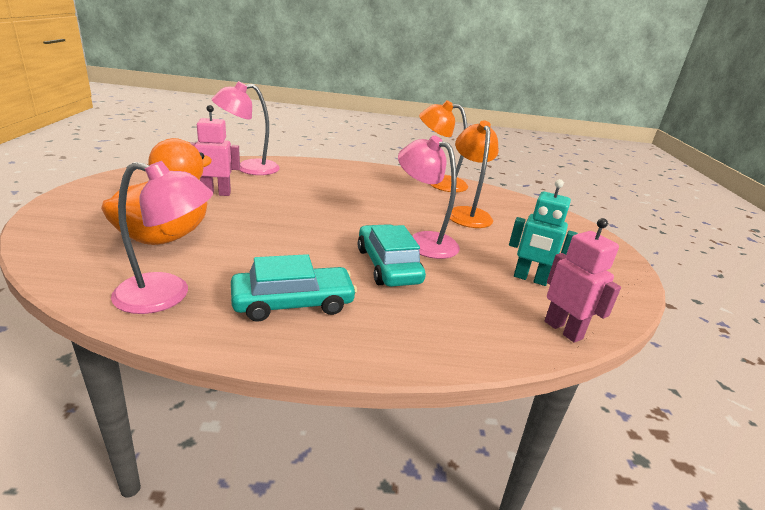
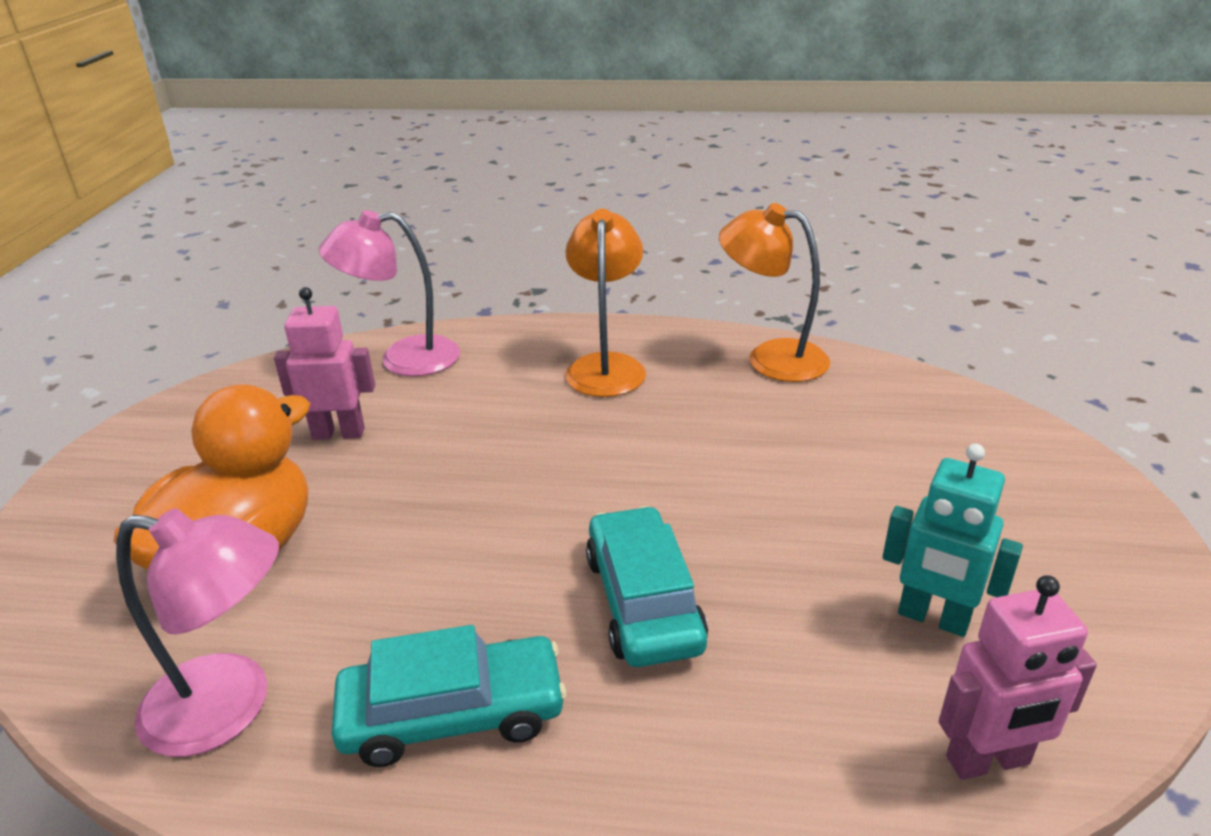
camera: 10 degrees right, 5 degrees up
pink lamp [398,135,460,259] -> none
orange lamp [450,120,499,228] -> orange lamp moved to [565,209,646,397]
pink robot [545,218,621,343] -> pink robot turned 105 degrees clockwise [939,575,1097,780]

